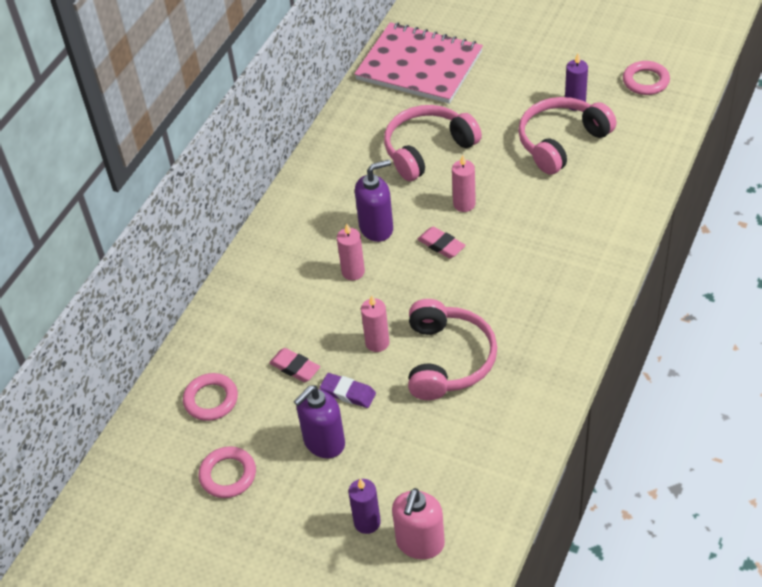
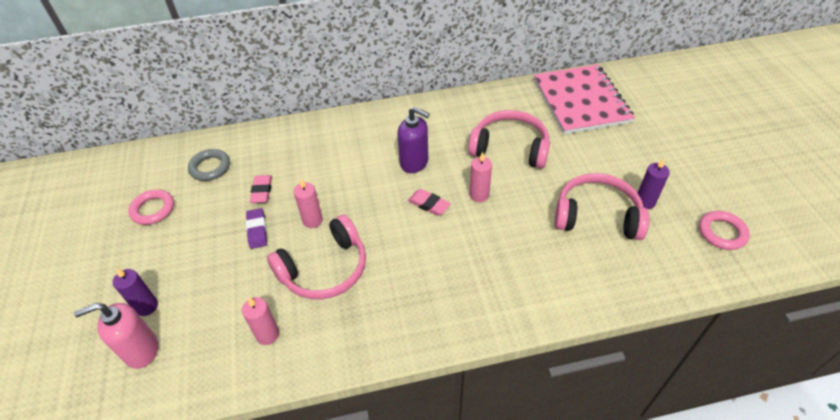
camera: 50 degrees right, 0 degrees up
pink ring [183,373,238,421] -> grey ring [188,149,230,181]
purple soap dispenser [294,385,345,458] -> none
pink candle [337,224,365,280] -> pink candle moved to [242,297,279,345]
pink eraser [417,226,466,258] -> pink eraser turned 60 degrees counterclockwise [408,189,451,216]

